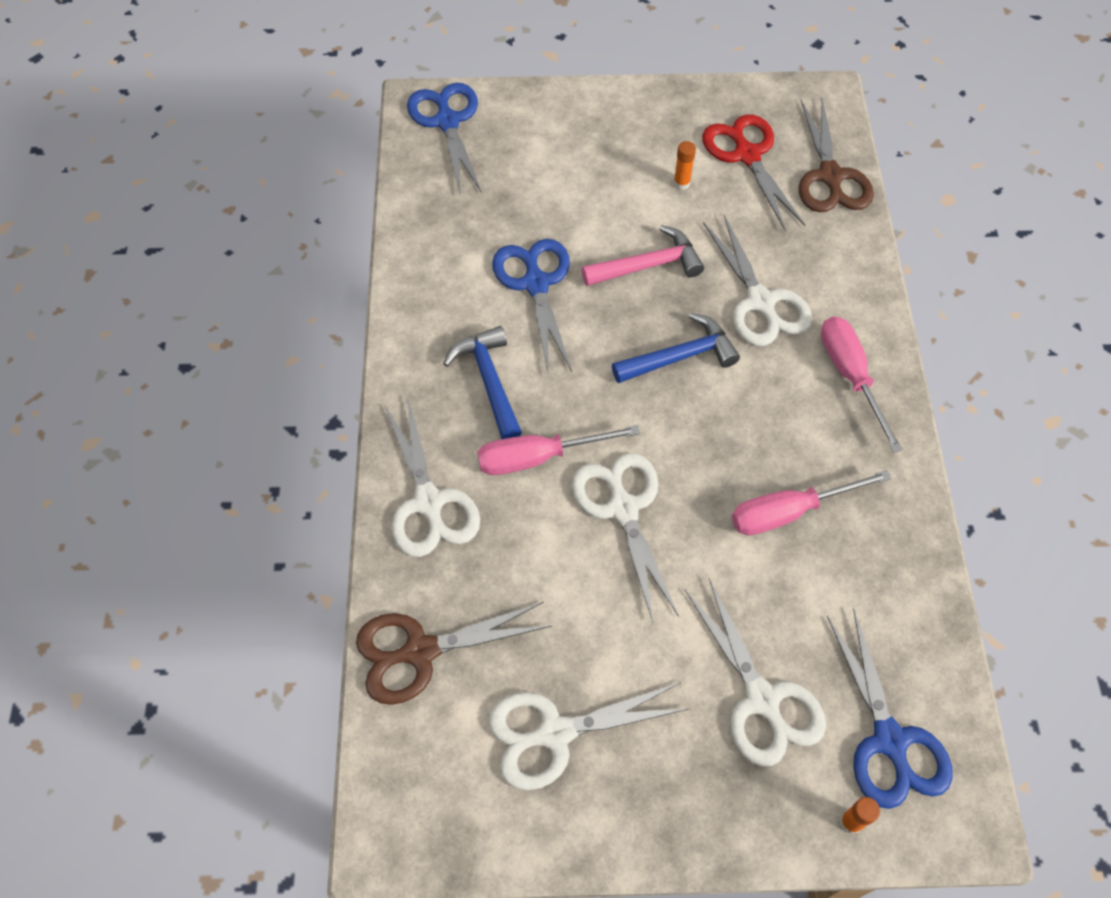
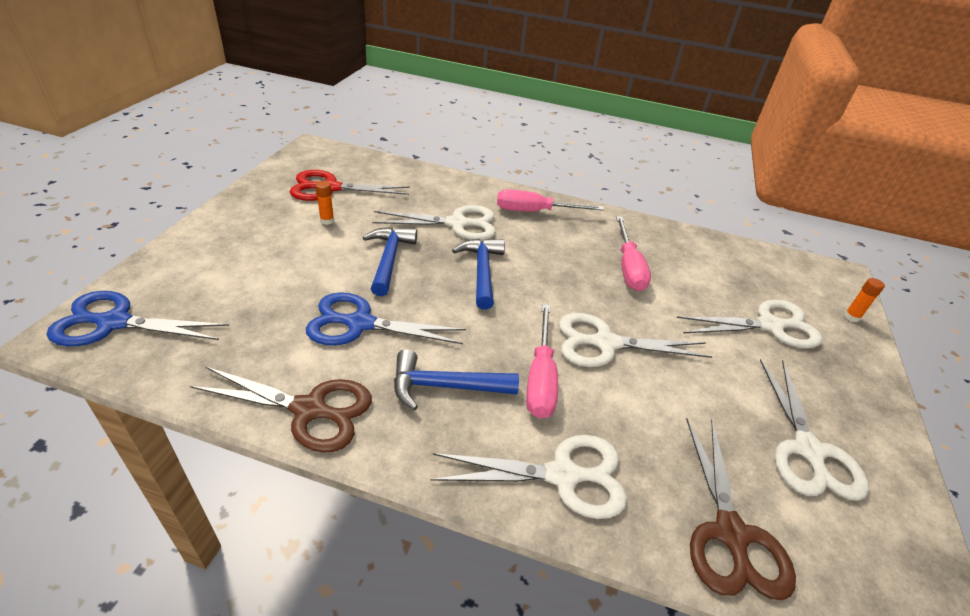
camera: 75 degrees left, 20 degrees down
pink hammer [581,225,704,286] -> blue hammer [363,227,417,296]
brown scissors [799,99,874,212] -> brown scissors moved to [190,366,372,453]
blue scissors [827,609,952,809] -> none

